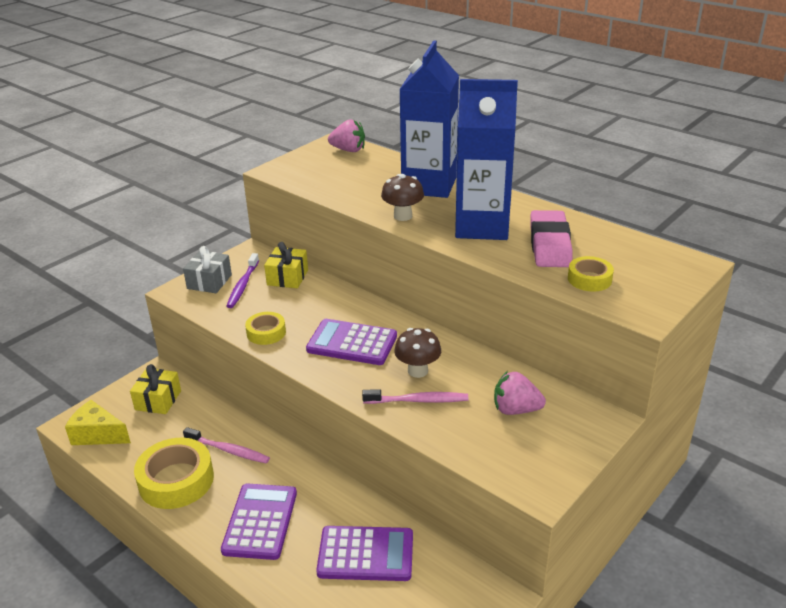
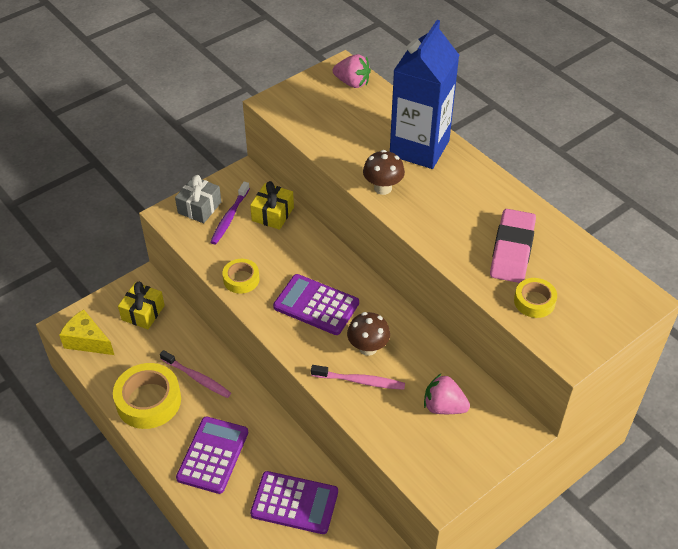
camera: 10 degrees right, 15 degrees up
blue carton [455,79,518,240] -> none

